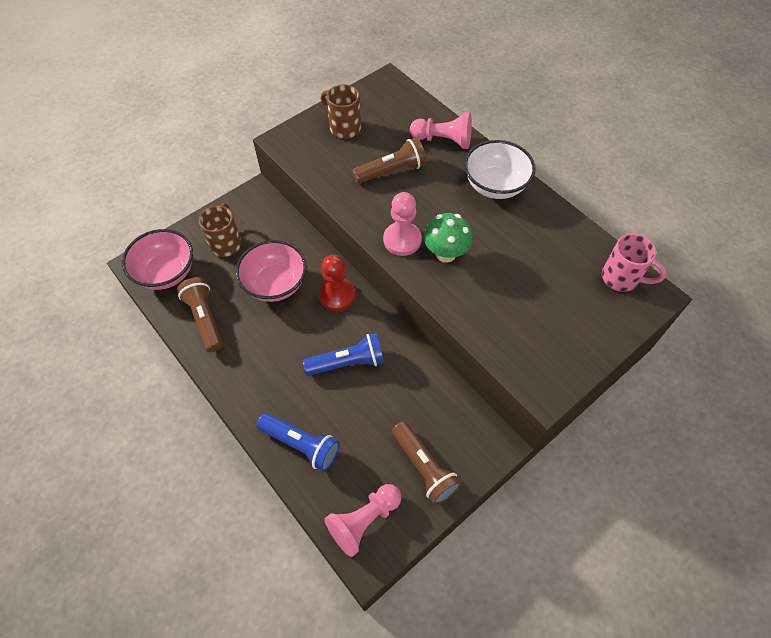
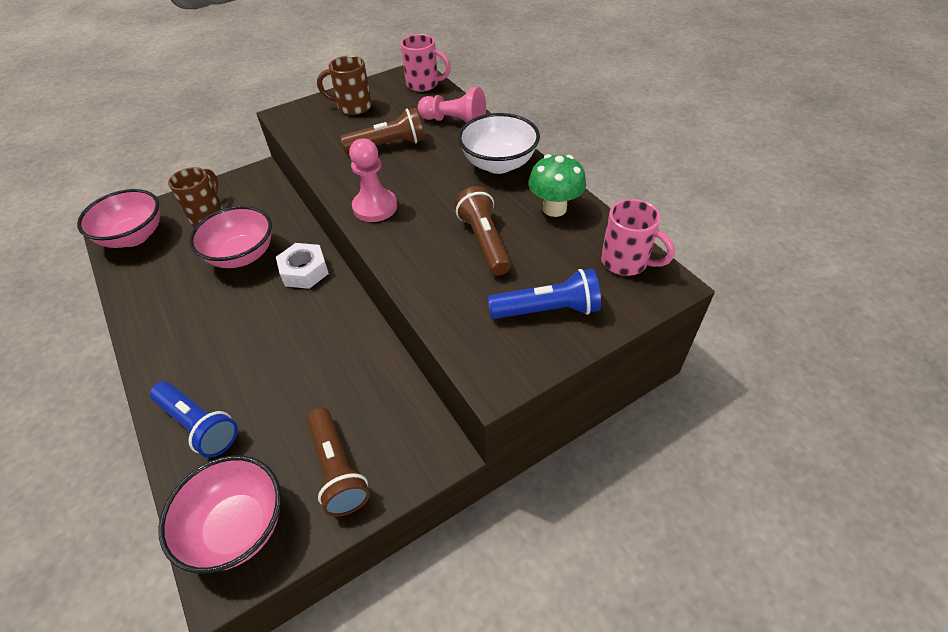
camera: 10 degrees right, 10 degrees down
brown flashlight [177,277,223,352] -> brown flashlight moved to [455,186,511,276]
blue flashlight [303,333,384,376] -> blue flashlight moved to [487,269,601,319]
red pawn [319,255,355,311] -> white nut [276,243,329,289]
brown mug [321,84,361,139] -> brown mug turned 45 degrees counterclockwise [317,56,372,115]
pink pawn [325,484,402,557] -> pink bowl [158,456,281,573]
green mushroom [424,213,473,263] -> green mushroom moved to [528,154,586,217]
none -> pink mug [401,34,451,92]

